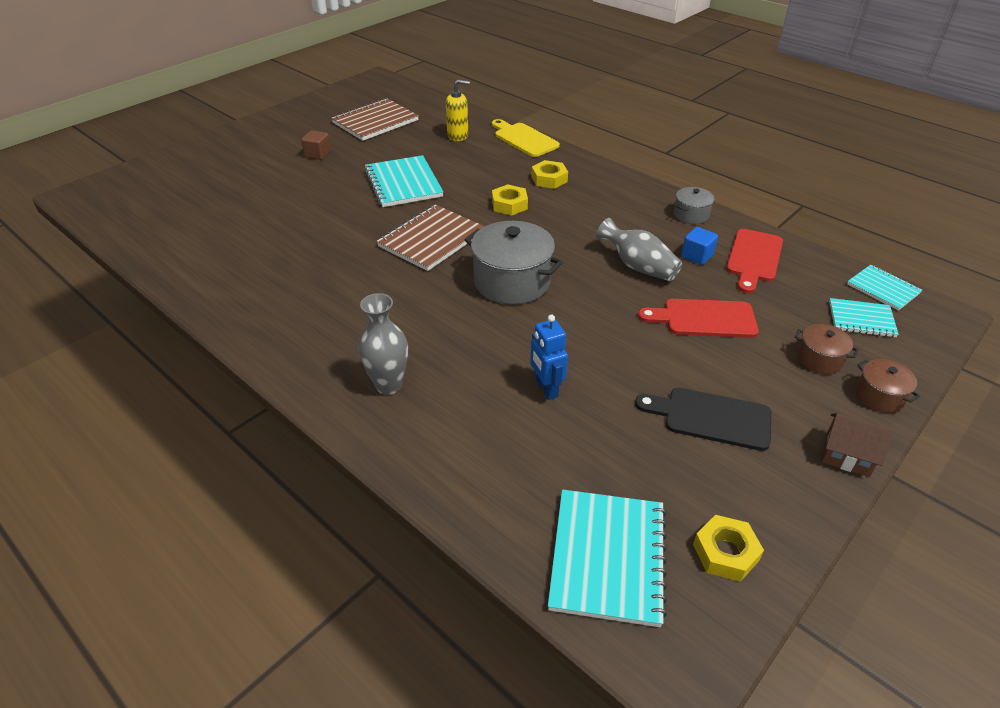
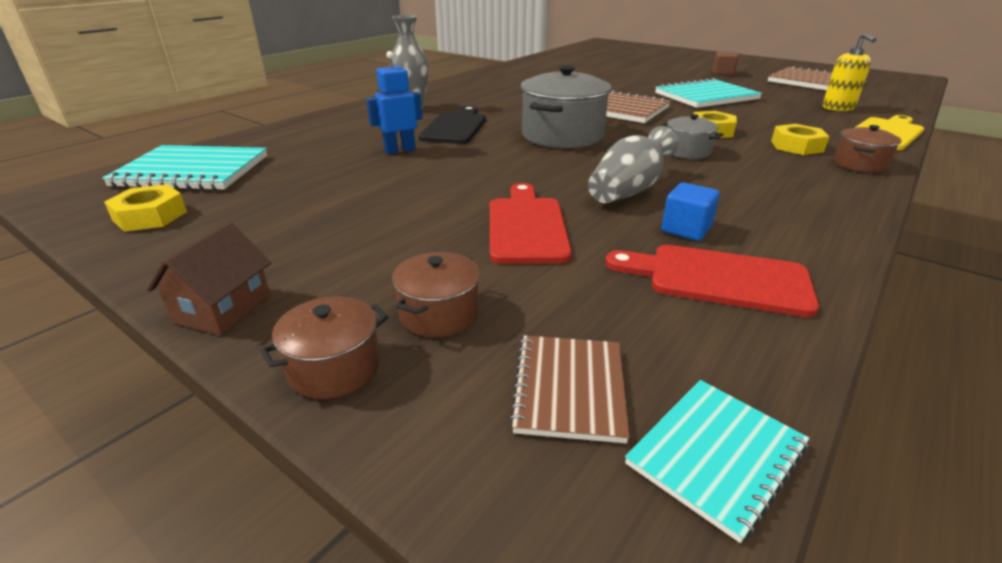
camera: 85 degrees right, 10 degrees down
black cutting board [635,388,771,451] -> black cutting board moved to [419,106,486,144]
grey pot [674,187,714,224] -> grey pot moved to [661,114,724,159]
turquoise notebook [829,298,899,337] -> brown notebook [509,335,629,443]
none -> brown pot [834,125,901,173]

